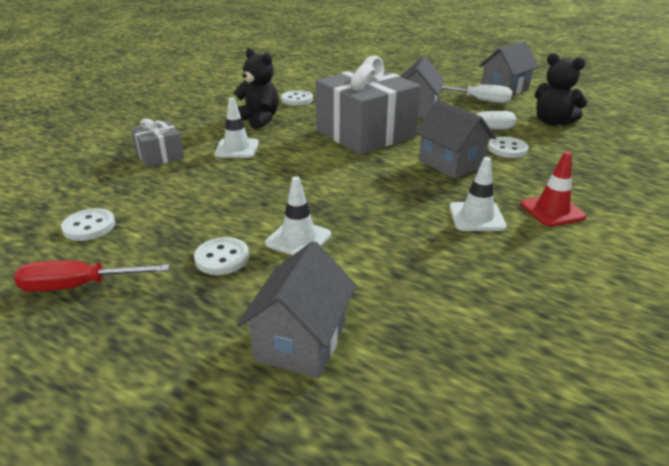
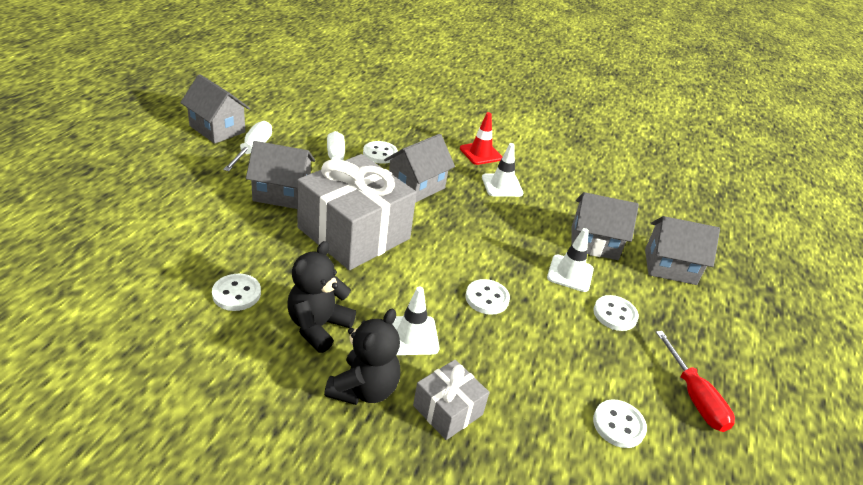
camera: 105 degrees left, 5 degrees up
black teddy bear [535,53,588,126] -> black teddy bear moved to [324,309,400,405]
none -> white button [465,279,510,315]
none -> grey house [571,192,639,260]

